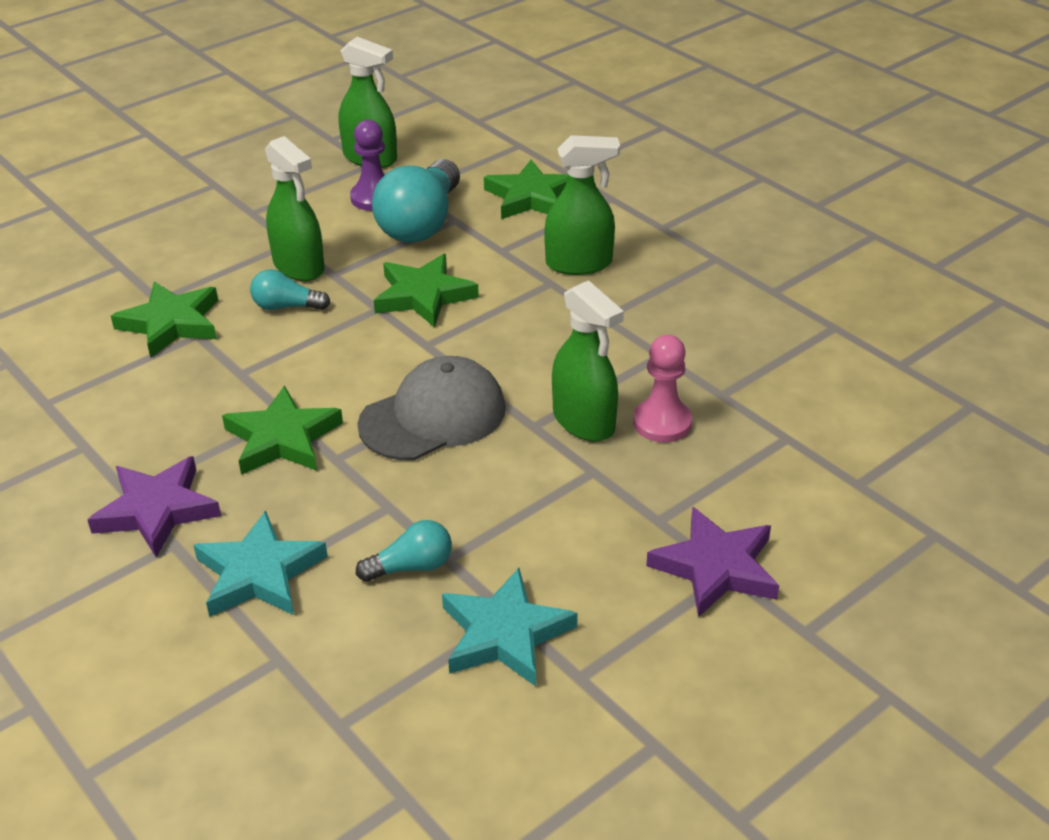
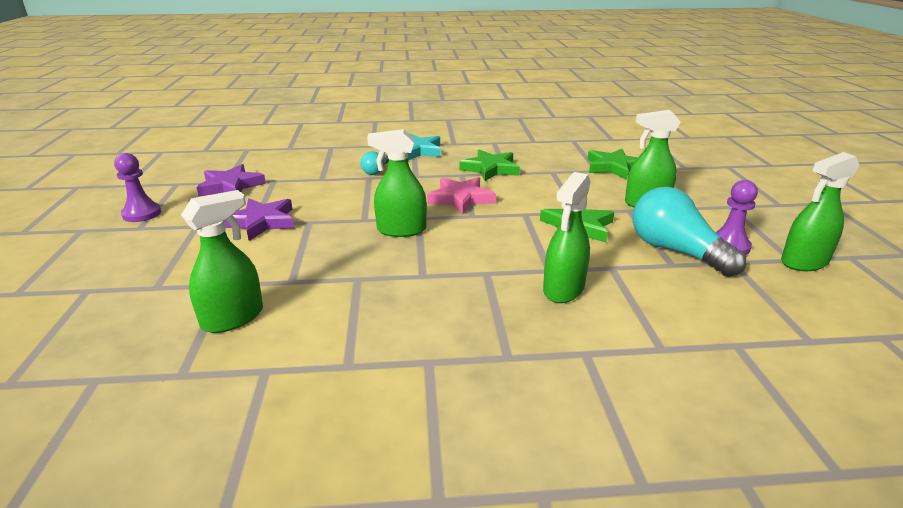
camera: 125 degrees right, 10 degrees down
purple star [87,456,221,557] -> purple star moved to [196,164,266,197]
turquoise light bulb [250,269,330,310] -> none
grey cap [357,356,506,460] -> pink star [427,177,496,215]
turquoise star [442,568,578,686] -> none
green star [484,160,568,219] -> none
pink pawn [633,335,692,442] -> none
none -> purple pawn [114,153,161,222]
none -> green spray bottle [181,190,263,333]

